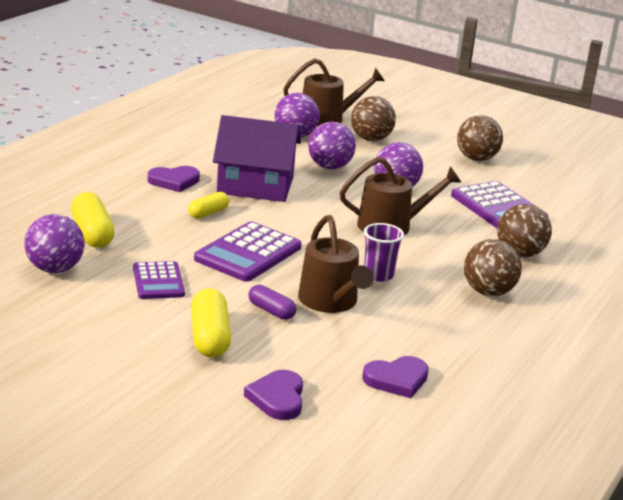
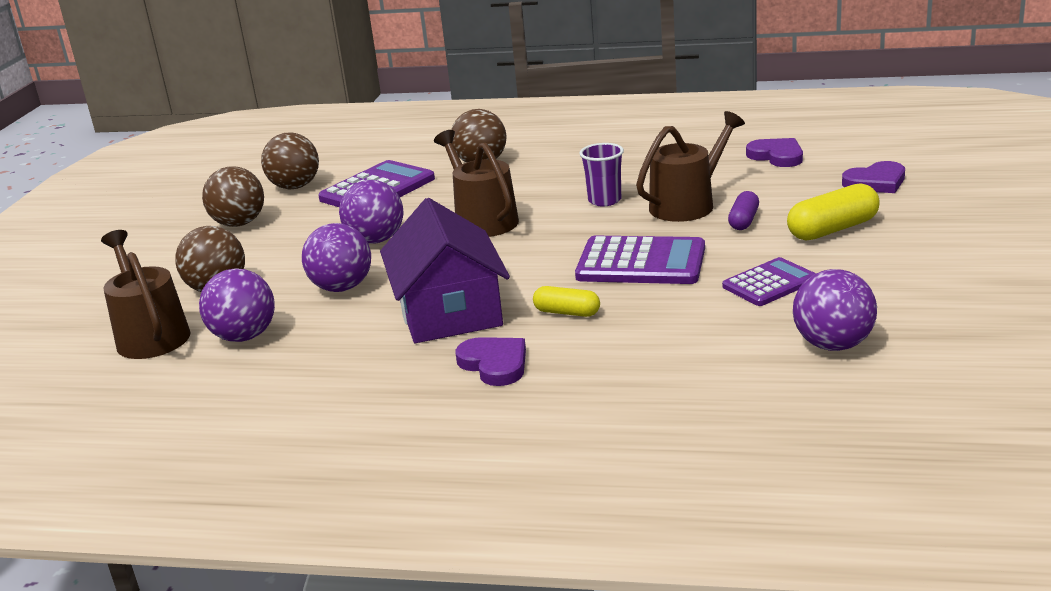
camera: 105 degrees left, 0 degrees up
yellow capsule [71,192,115,248] -> none
brown ball [464,239,522,296] -> brown ball moved to [261,132,319,189]

